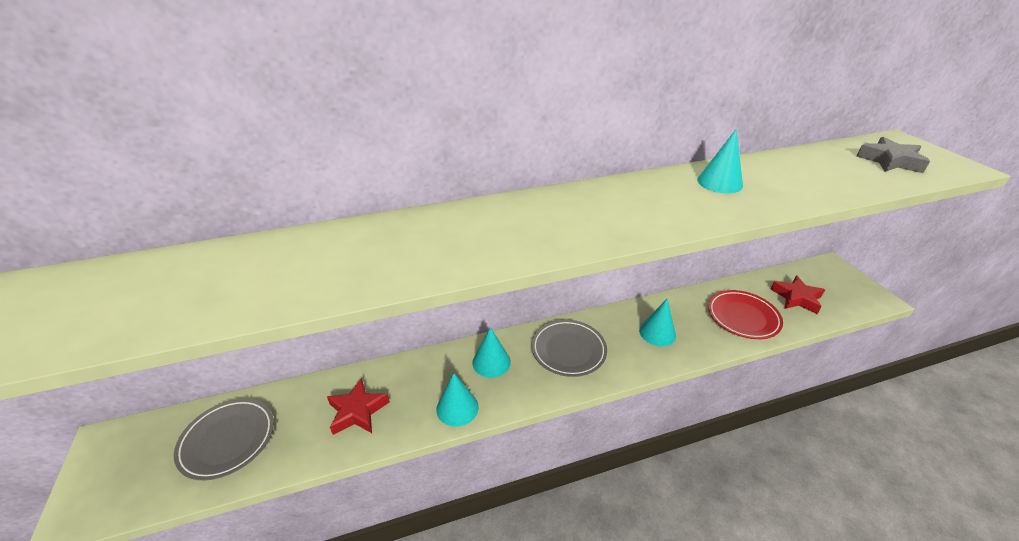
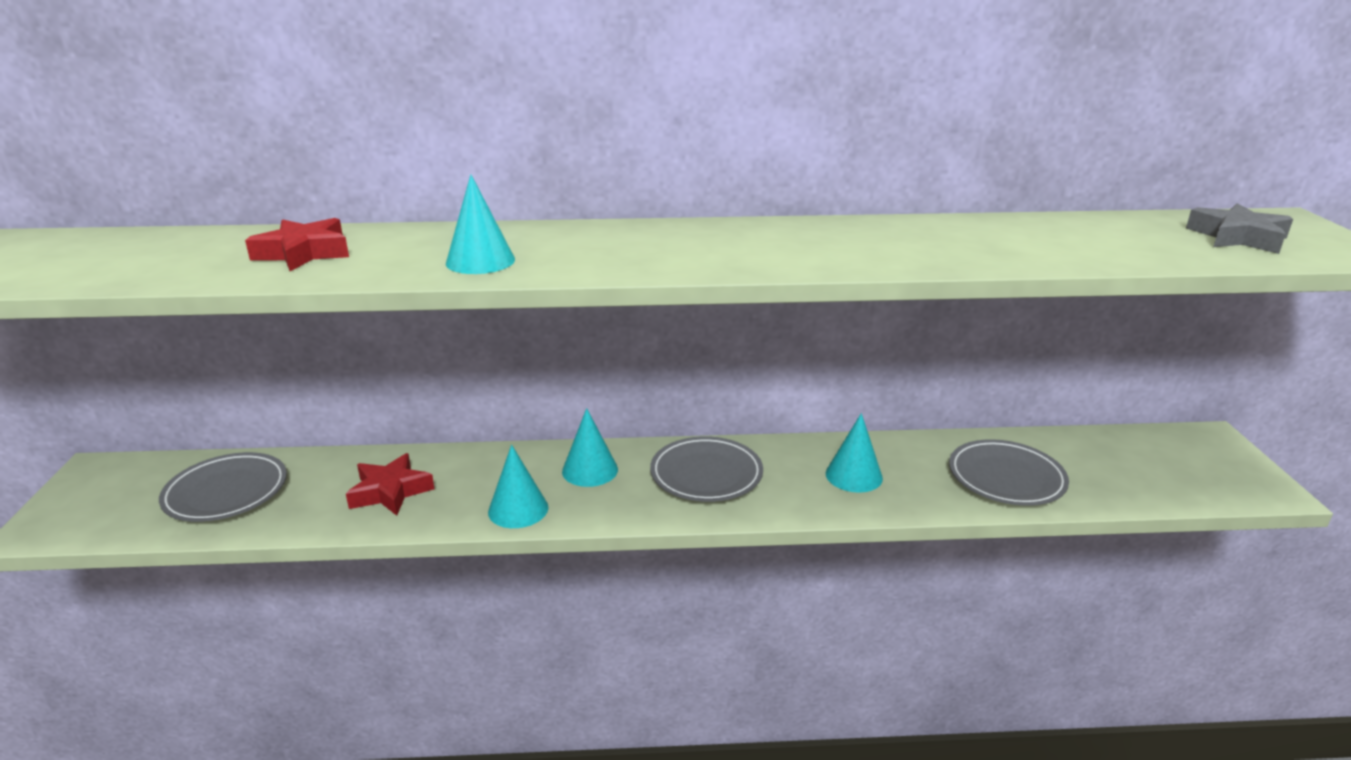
camera: 15 degrees right, 10 degrees down
turquoise cone [697,129,743,193] -> turquoise cone moved to [446,174,515,274]
red plate [708,290,783,339] -> grey plate [949,439,1069,506]
red star [770,275,825,314] -> red star moved to [245,218,349,271]

